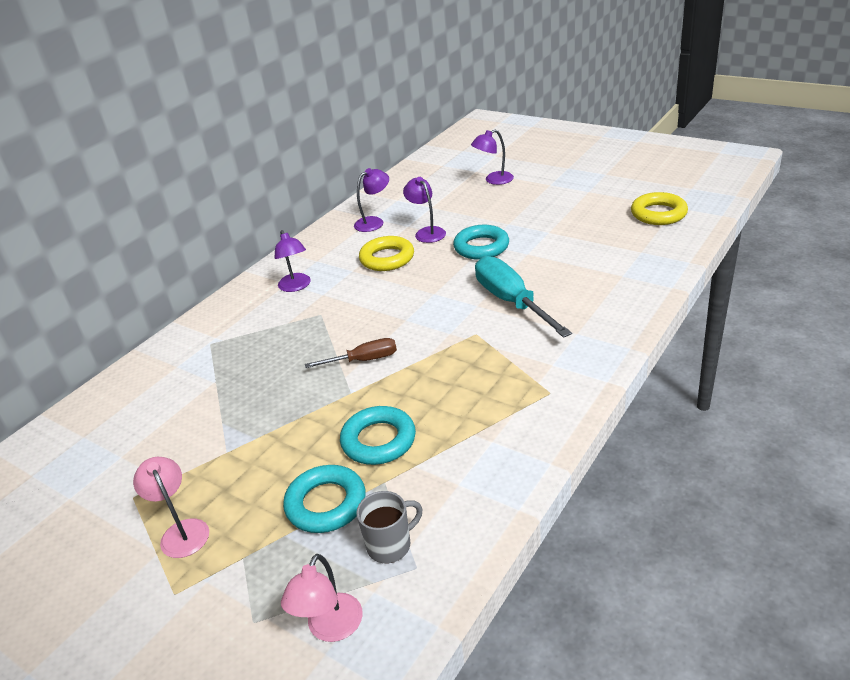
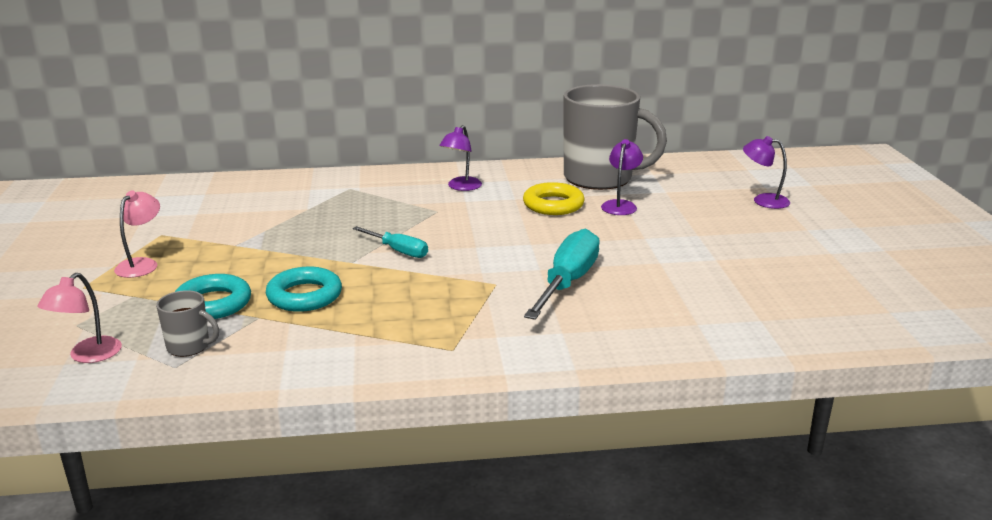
camera: 45 degrees right, 10 degrees down
pink lamp [281,554,363,642] -> pink lamp turned 45 degrees counterclockwise [37,273,122,363]
brown screwdriver [305,338,397,368] -> turquoise screwdriver [353,226,428,258]
purple lamp [354,168,389,232] -> grey mug [563,84,667,190]
turquoise ring [453,225,509,260] -> none
yellow ring [631,192,688,225] -> none

